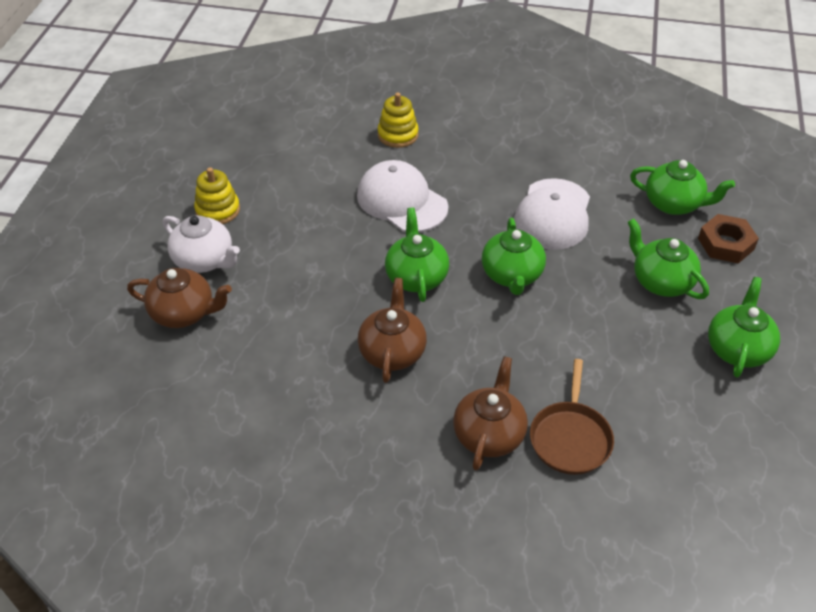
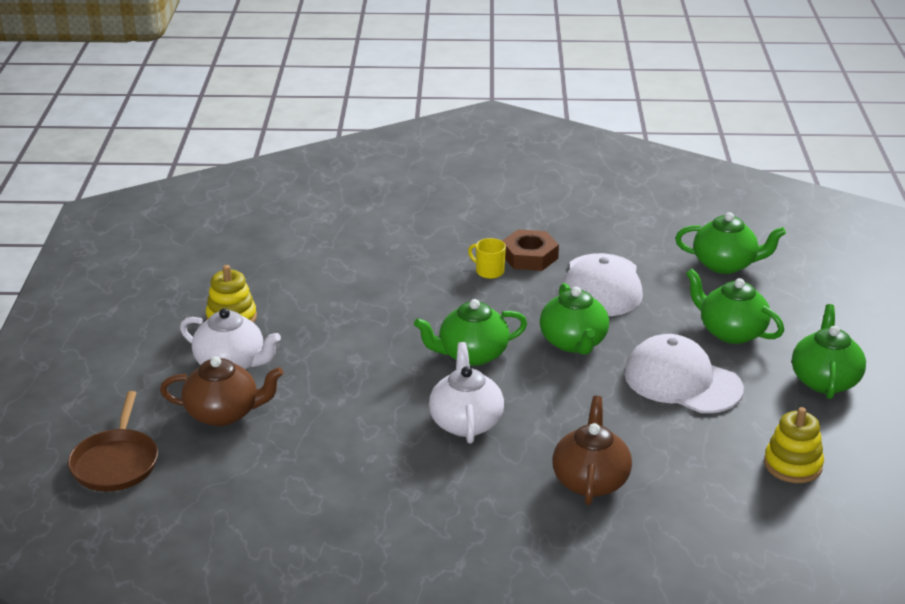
camera: 10 degrees left, 15 degrees down
white cap [357,160,448,232] -> white cap moved to [624,334,744,413]
brown teapot [358,278,427,383] -> white teapot [429,342,504,444]
yellow stacking toy [378,93,418,148] -> yellow stacking toy moved to [764,407,824,483]
green teapot [385,208,449,302] -> green teapot turned 90 degrees counterclockwise [414,299,527,366]
brown pan [530,359,614,475] -> brown pan moved to [68,391,158,492]
brown nut [698,214,759,264] -> brown nut moved to [502,229,559,271]
none -> yellow mug [468,238,506,279]

